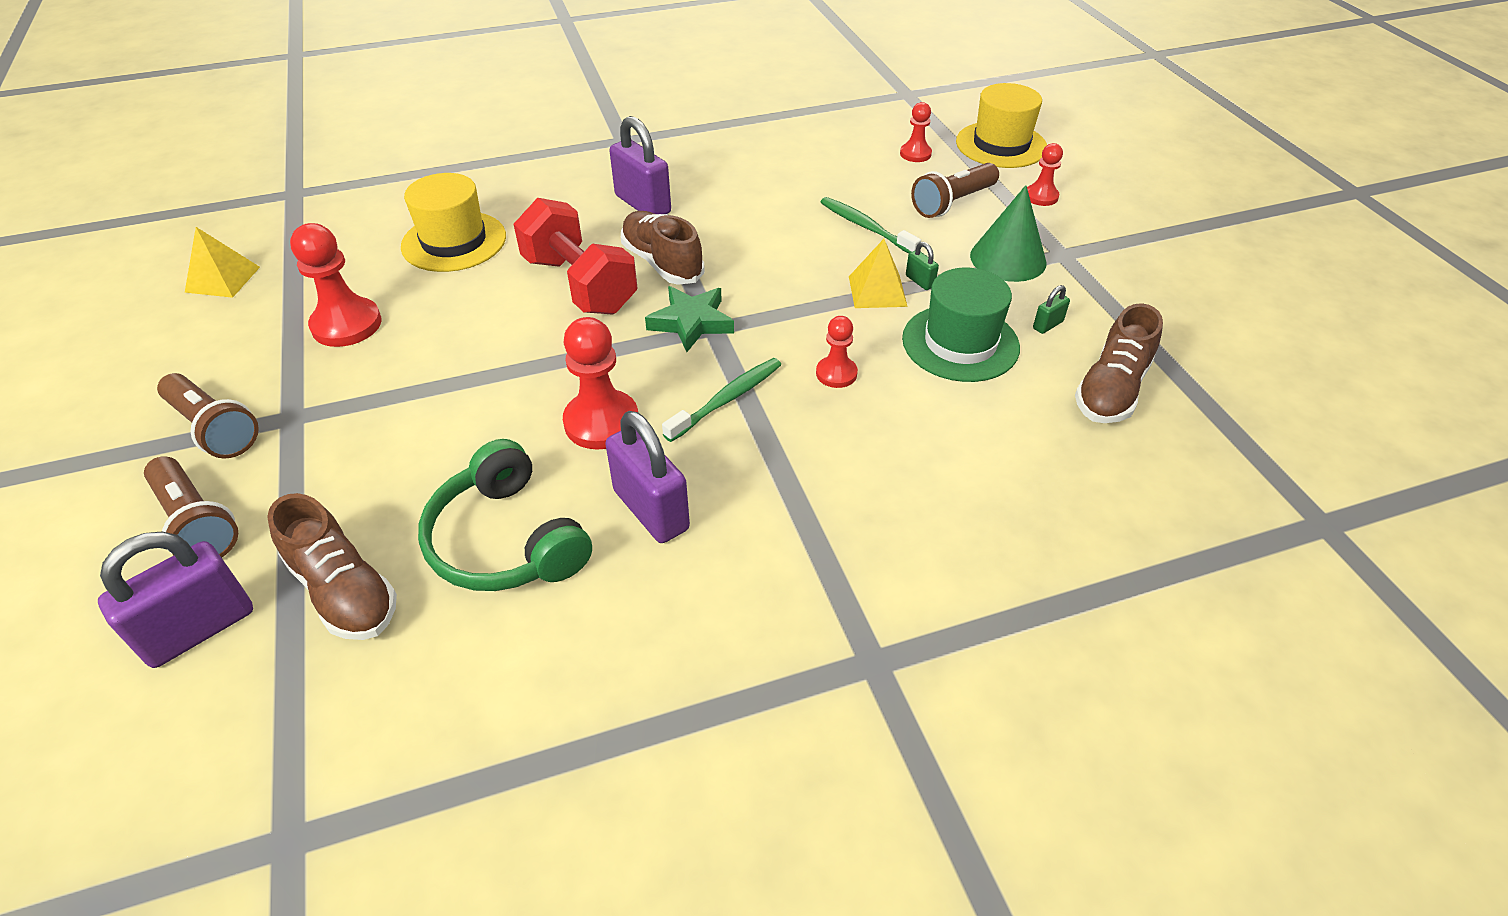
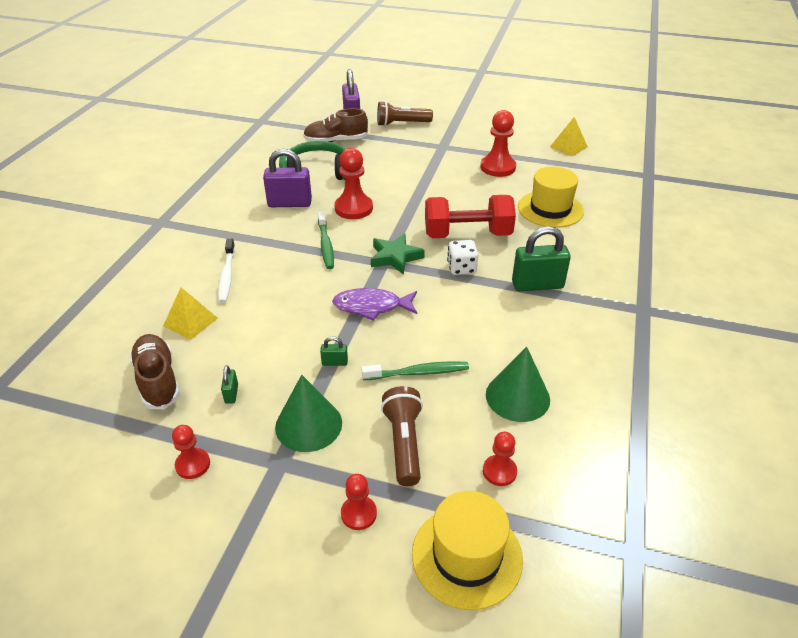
camera: 125 degrees right, 5 degrees down
brown flashlight [157,373,259,459] -> none
purple padlock [609,116,671,214] -> green padlock [512,226,571,291]
brown shoe [621,211,704,285] -> white dice [447,240,478,275]
red pawn [816,316,858,388] -> red pawn moved to [172,425,210,479]
yellow pyramid [849,239,908,308] -> yellow pyramid moved to [163,288,218,340]
green hat [902,268,1020,382] -> none
none -> white toothbrush [218,239,235,303]
none -> purple fish [332,288,417,321]
none -> green cone [486,347,550,422]

